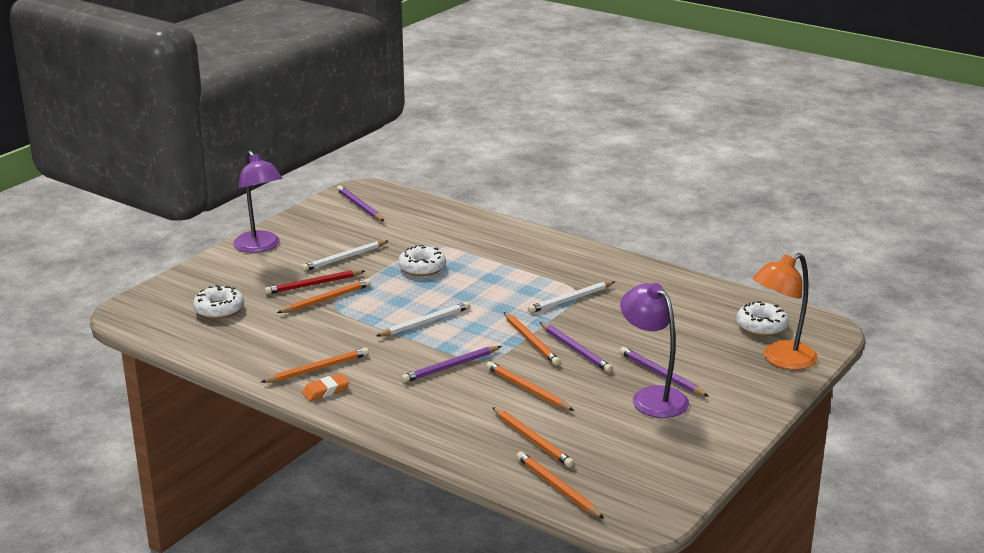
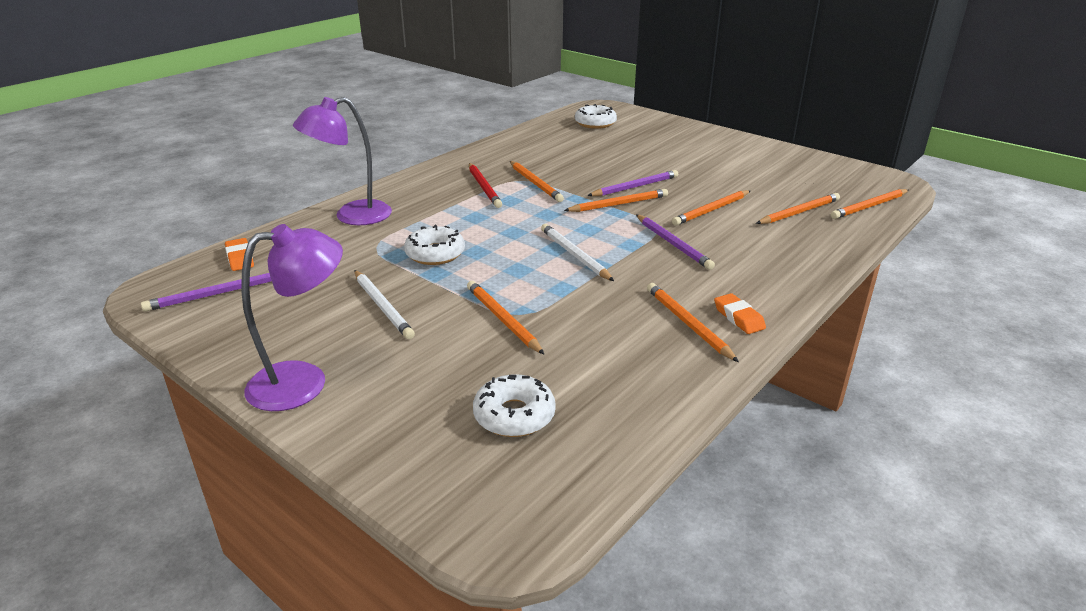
camera: 85 degrees left, 5 degrees up
red pencil [264,270,365,295] -> red pencil moved to [469,163,502,208]
white pencil [528,281,615,313] -> orange pencil [510,161,564,202]
purple lamp [620,283,689,418] -> purple lamp moved to [293,97,392,225]
purple pencil [620,347,709,397] -> none
orange lamp [753,253,818,370] -> none
none -> orange eraser [225,238,254,271]

